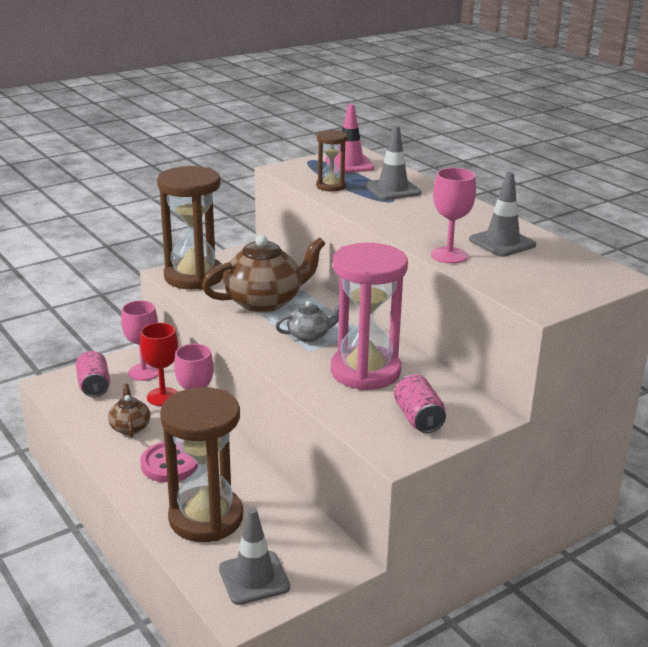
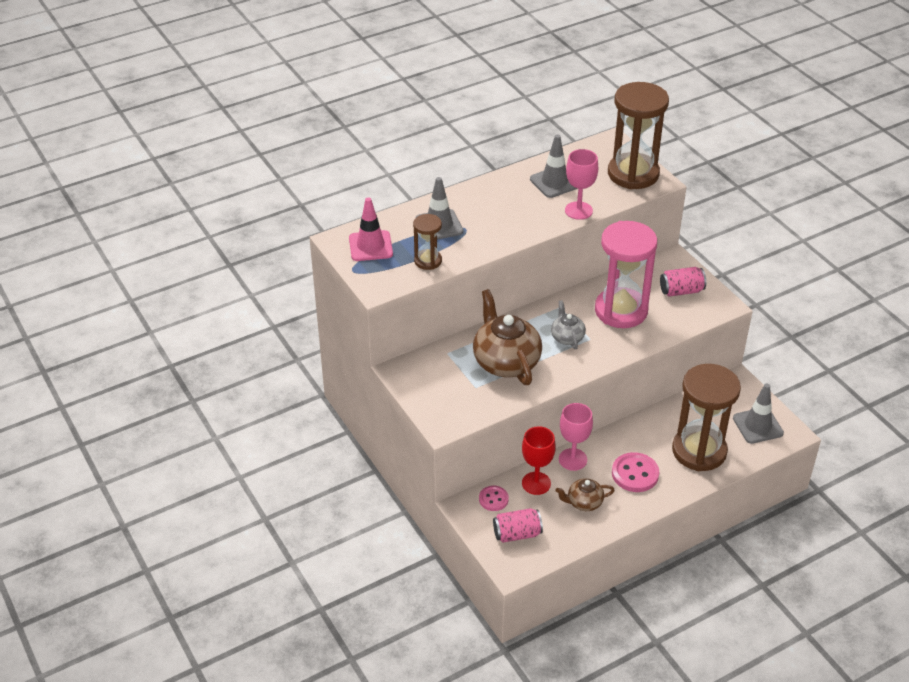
camera: 85 degrees left, 15 degrees up
pink goblet [121,300,159,381] -> pink button [479,486,509,511]
brown hourglass [157,166,224,289] -> brown hourglass moved to [608,82,669,189]

